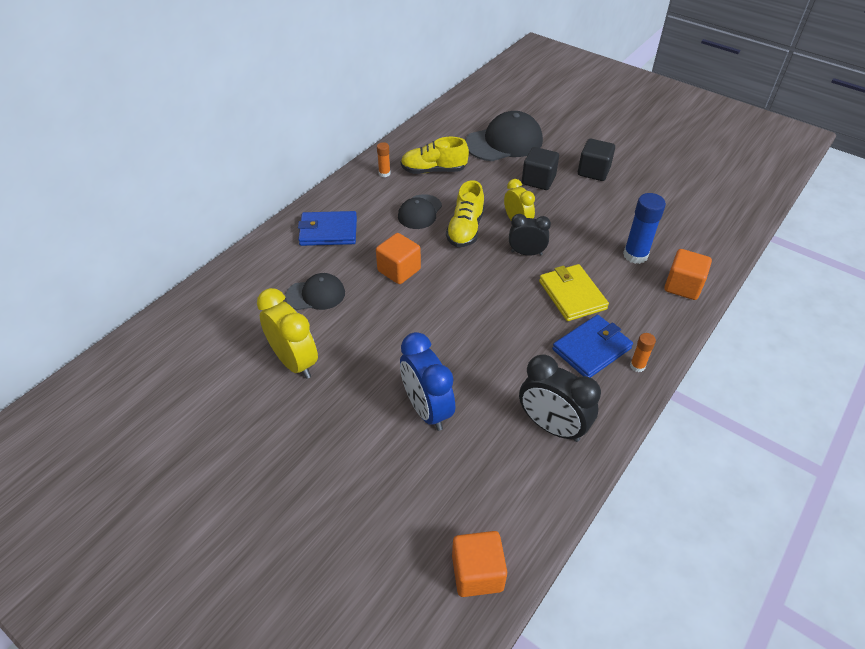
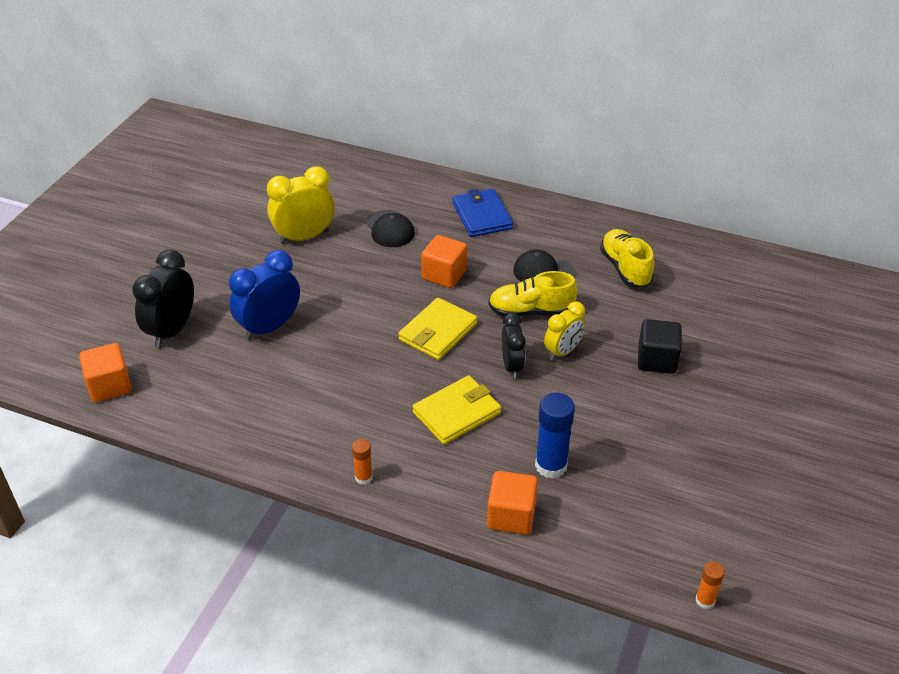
camera: 75 degrees right, 5 degrees down
yellow clock [257,288,318,379] -> yellow clock turned 150 degrees counterclockwise [267,166,335,244]
orange glue stick [377,142,391,177] -> orange glue stick moved to [695,562,725,609]
black cap [465,111,543,161] -> none
black clock [519,354,601,442] -> black clock moved to [132,250,194,348]
blue wallet [552,315,633,378] -> none
black cube [578,139,615,181] -> none
none -> yellow wallet [398,298,477,360]

